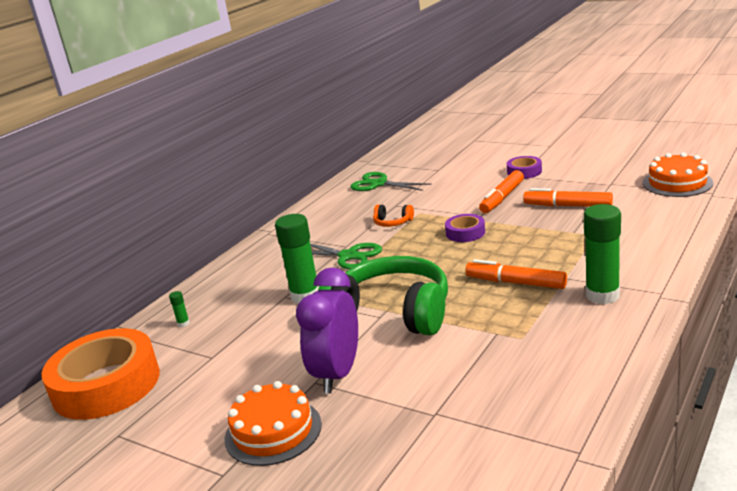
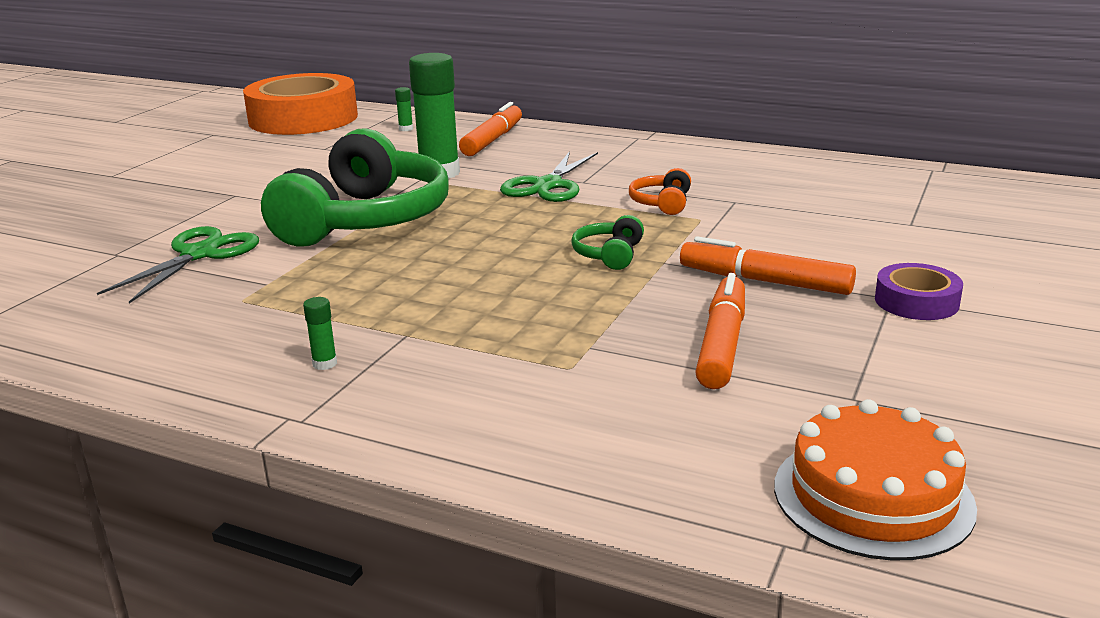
camera: 80 degrees right, 0 degrees up
orange cake [225,381,322,466] -> none
purple clock [296,267,358,394] -> none
green scissors [350,172,432,191] -> green scissors moved to [97,226,259,304]
purple tape [445,214,485,242] -> green headphones [571,215,644,270]
orange marker [465,259,567,289] -> orange marker moved to [459,102,522,156]
green glue stick [584,204,621,304] -> green glue stick [303,297,337,370], size x0.40

